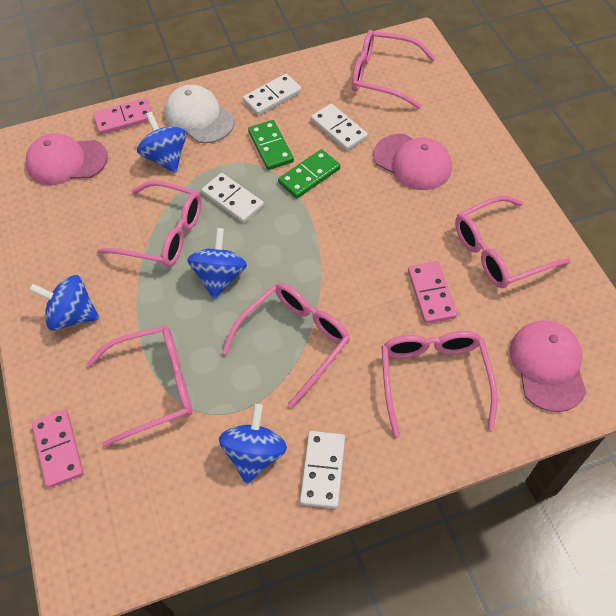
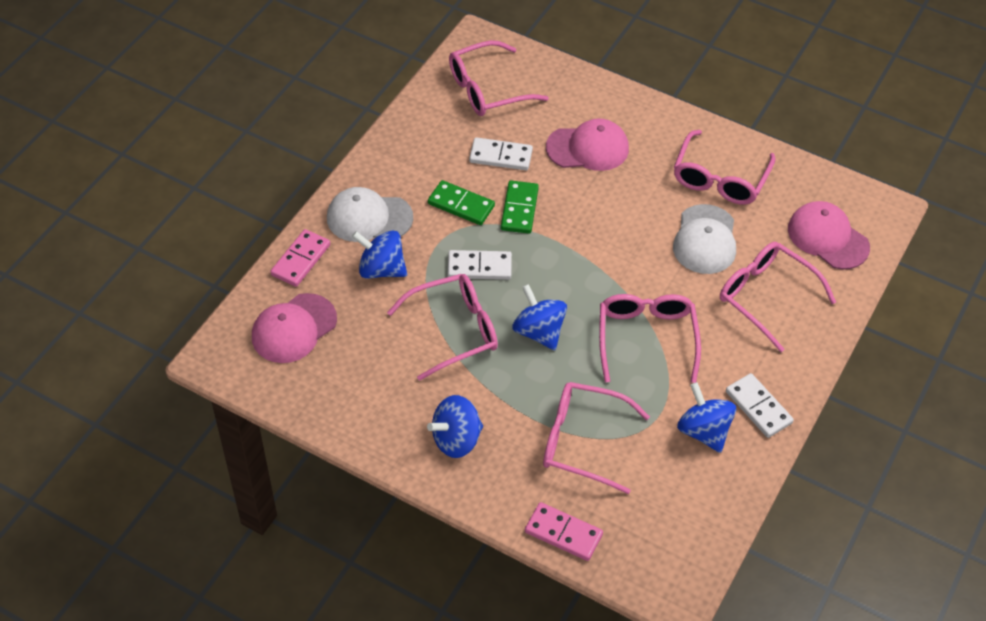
camera: 45 degrees left, 5 degrees down
pink glasses [87,325,192,447] -> pink glasses turned 105 degrees counterclockwise [543,382,650,494]
white domino [243,74,302,115] -> none
pink domino [408,261,457,324] -> white cap [673,204,736,274]

